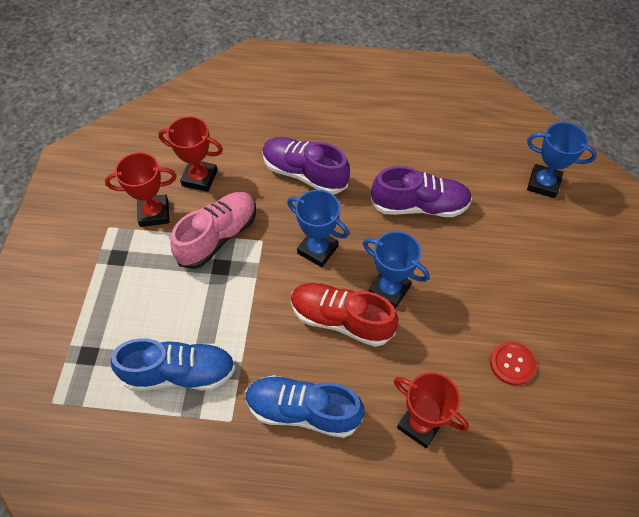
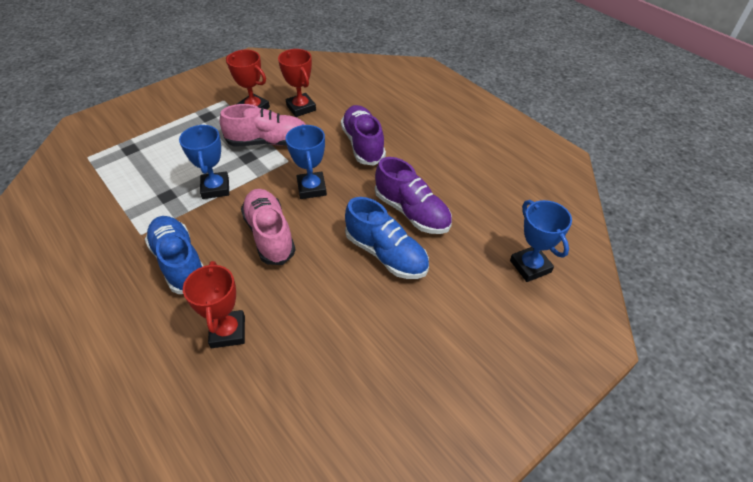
camera: 45 degrees right, 10 degrees down
blue shoe [111,338,235,391] -> blue shoe moved to [345,197,429,279]
red shoe [291,283,398,347] -> pink shoe [241,189,296,265]
blue trophy [363,231,430,309] -> blue trophy moved to [179,124,229,199]
red button [490,342,536,385] -> none

